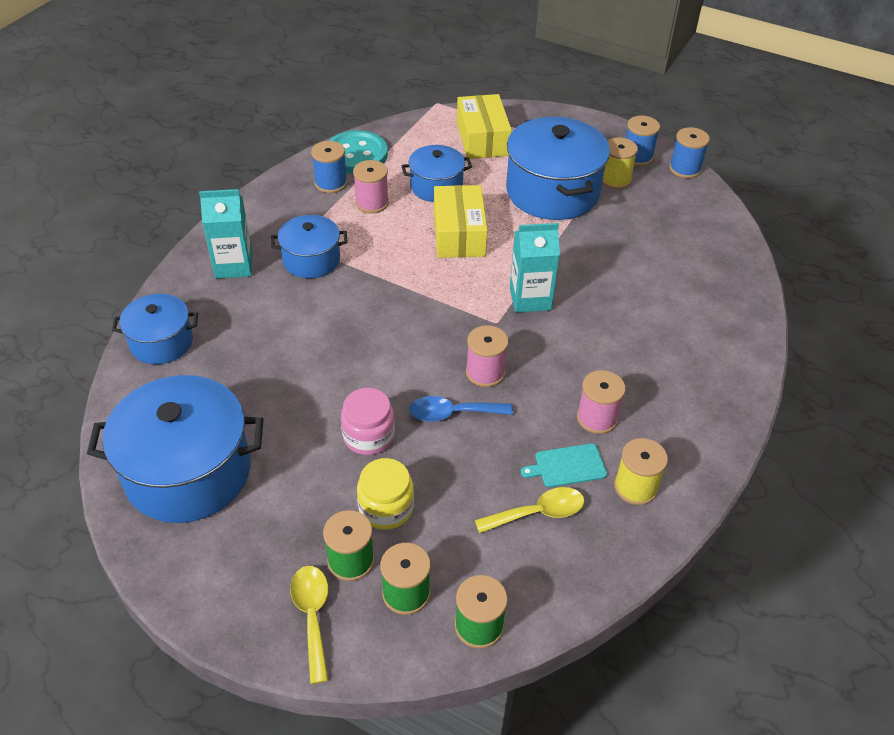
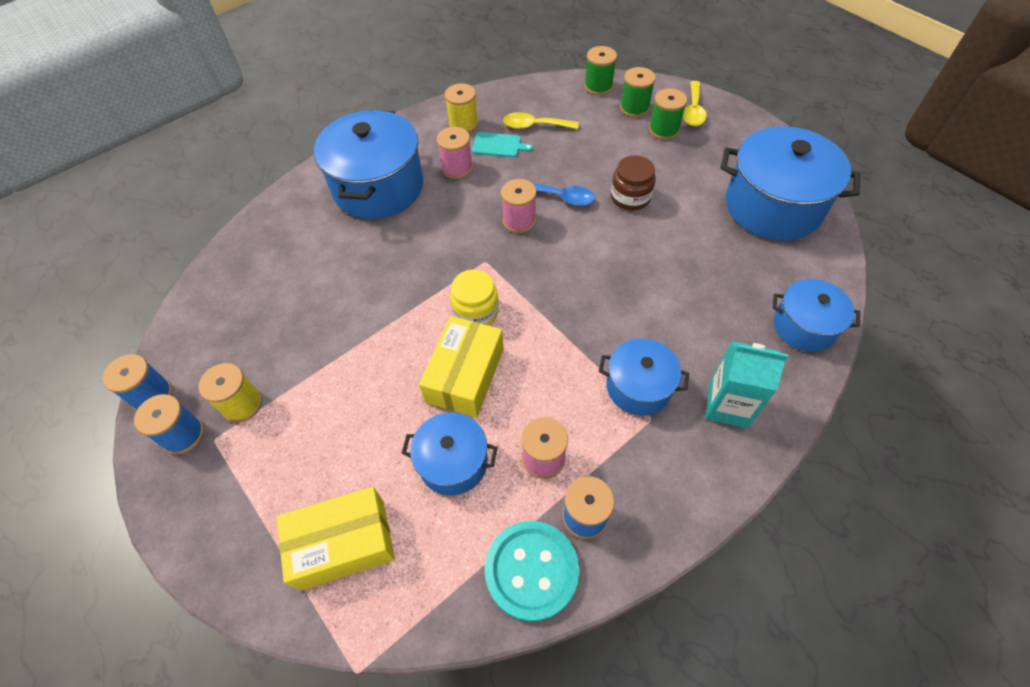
camera: 155 degrees left, 10 degrees up
pink jar [341,388,395,455] -> brown jar [611,155,656,211]
yellow jar [357,458,414,530] -> yellow jar moved to [450,269,499,326]
yellow box [457,94,512,159] -> yellow box turned 60 degrees clockwise [277,487,395,591]
blue pot [506,117,610,220] -> blue pot moved to [314,110,424,219]
turquoise carton [510,223,560,313] -> none

